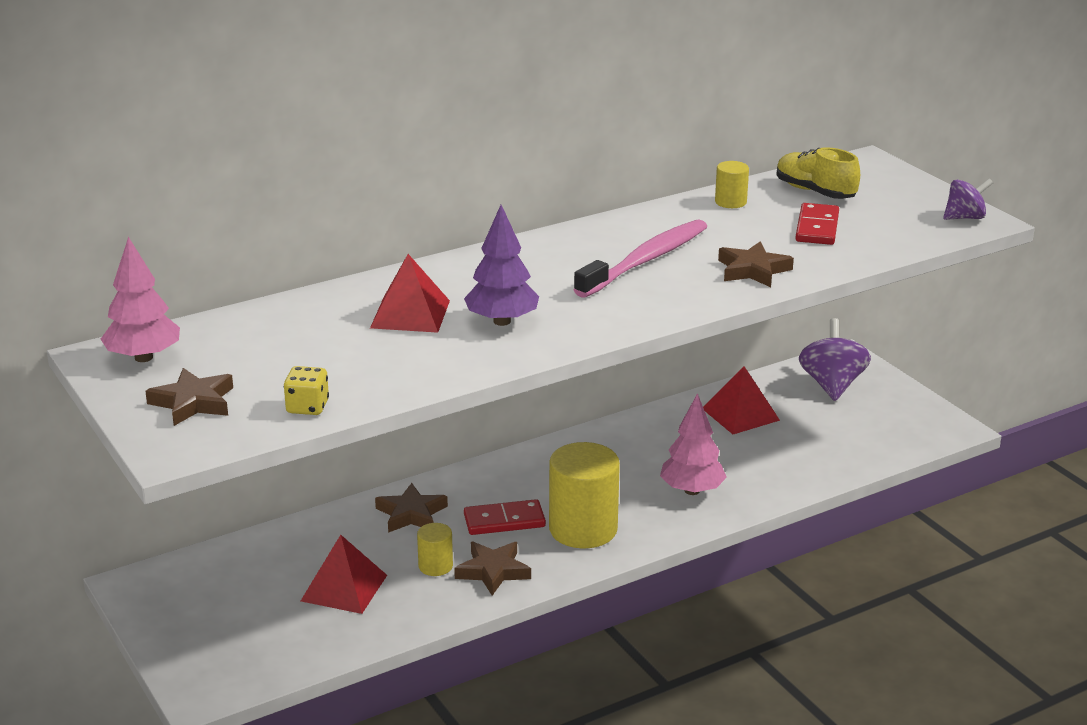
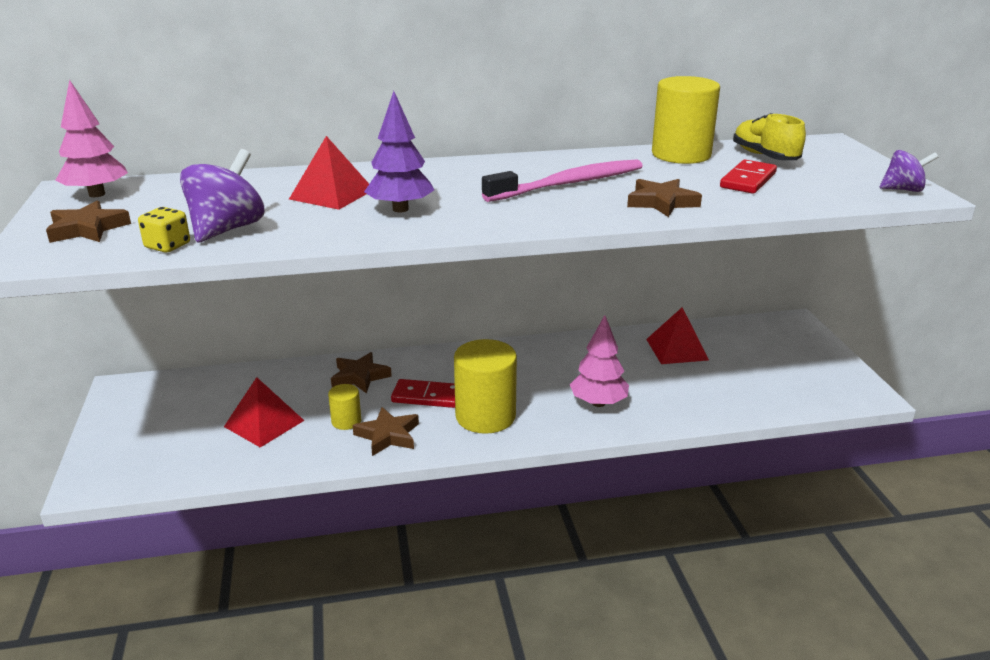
camera: 20 degrees right, 0 degrees up
yellow cylinder [715,161,749,208] -> yellow cylinder [652,76,720,164], size x2.05
purple spinning top [799,318,871,401] -> purple spinning top moved to [180,149,264,242]

